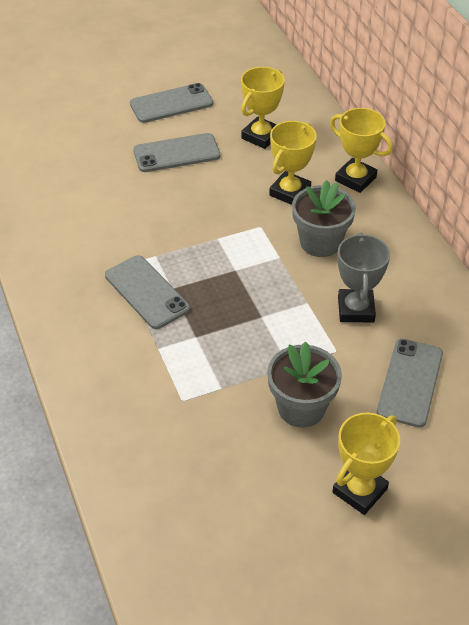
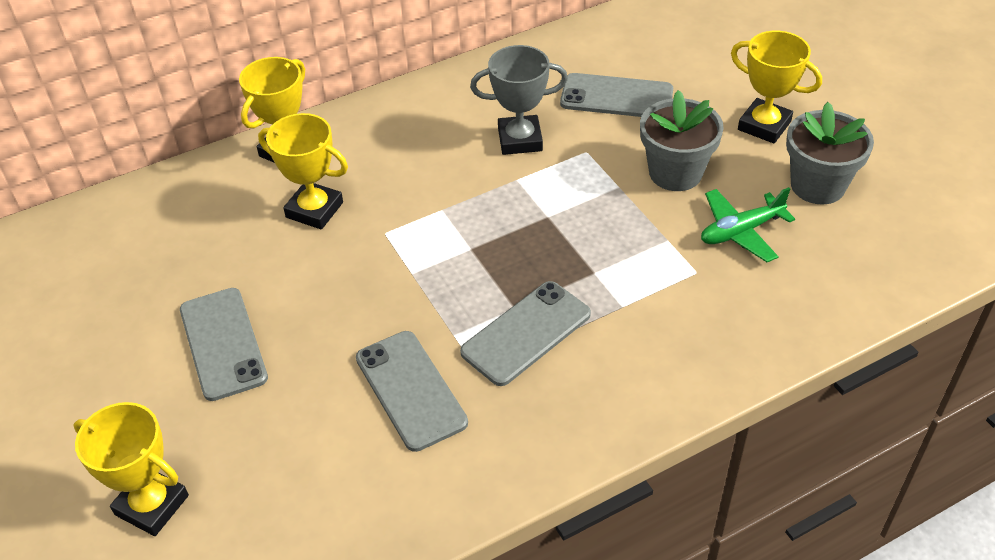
camera: 95 degrees left, 0 degrees up
grey phone [130,83,213,123] -> grey phone moved to [356,331,468,452]
yellow trophy [241,67,285,149] -> yellow trophy moved to [74,402,189,536]
grey flower pot [292,180,356,257] -> grey flower pot moved to [786,102,874,205]
none -> green plane [701,187,795,262]

